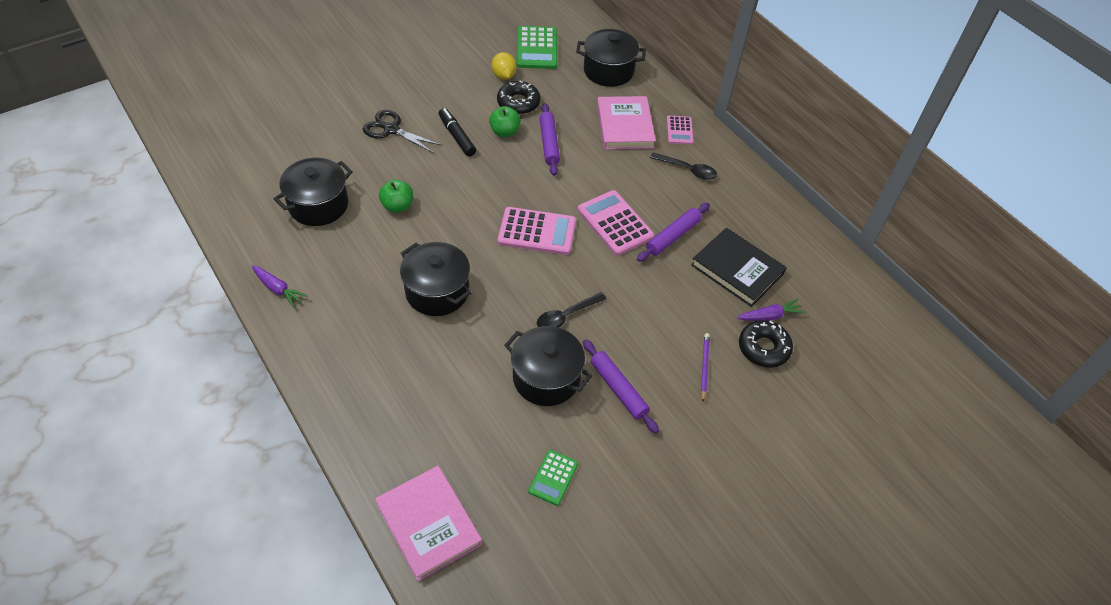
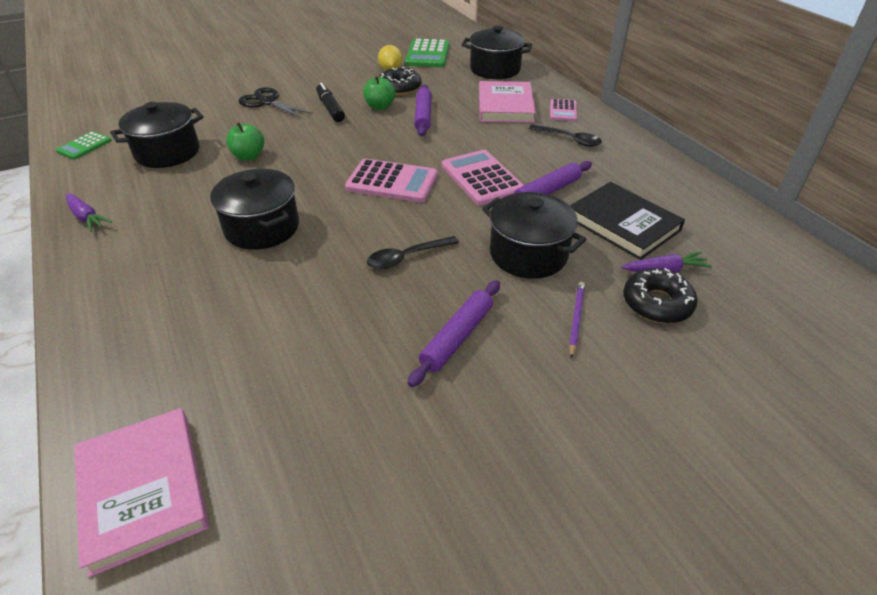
camera: 10 degrees right, 10 degrees down
black pot [504,326,592,406] -> black pot moved to [482,192,587,279]
green calculator [528,450,578,506] -> green calculator moved to [56,131,112,160]
purple rolling pin [583,339,659,433] -> purple rolling pin turned 60 degrees clockwise [408,280,500,387]

